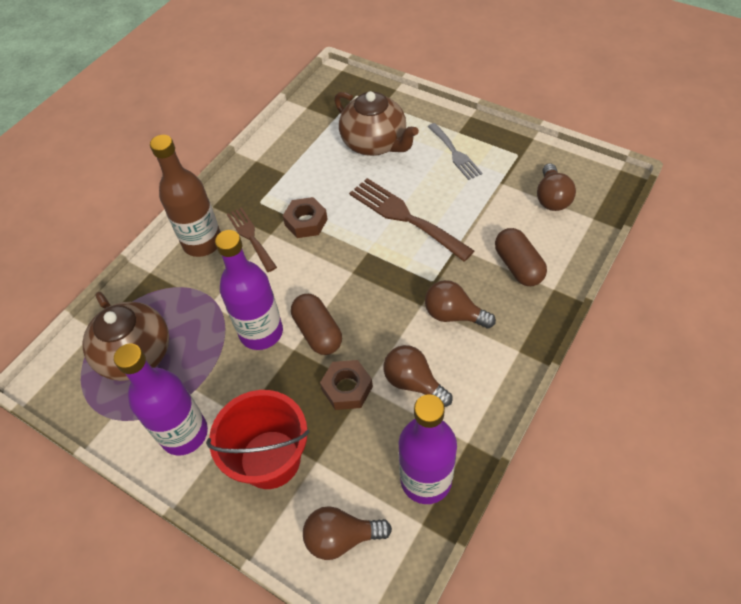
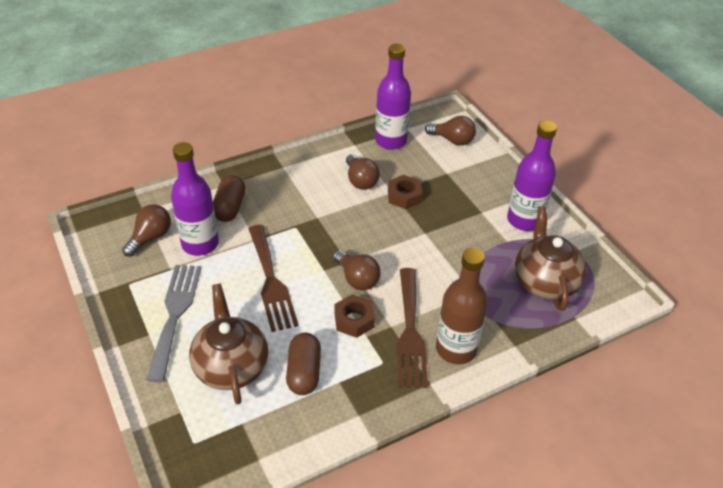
camera: 155 degrees left, 10 degrees down
red bucket [206,390,309,489] -> none
purple bottle [215,230,283,350] -> purple bottle moved to [171,142,219,256]
brown fork [227,207,277,272] -> brown fork [397,268,428,388], size x1.61
brown capsule [291,294,342,355] -> brown capsule moved to [286,332,321,395]
brown light bulb [425,280,496,329] -> brown light bulb moved to [333,250,381,290]
grey fork [428,123,482,180] -> grey fork [146,265,202,382], size x1.61

